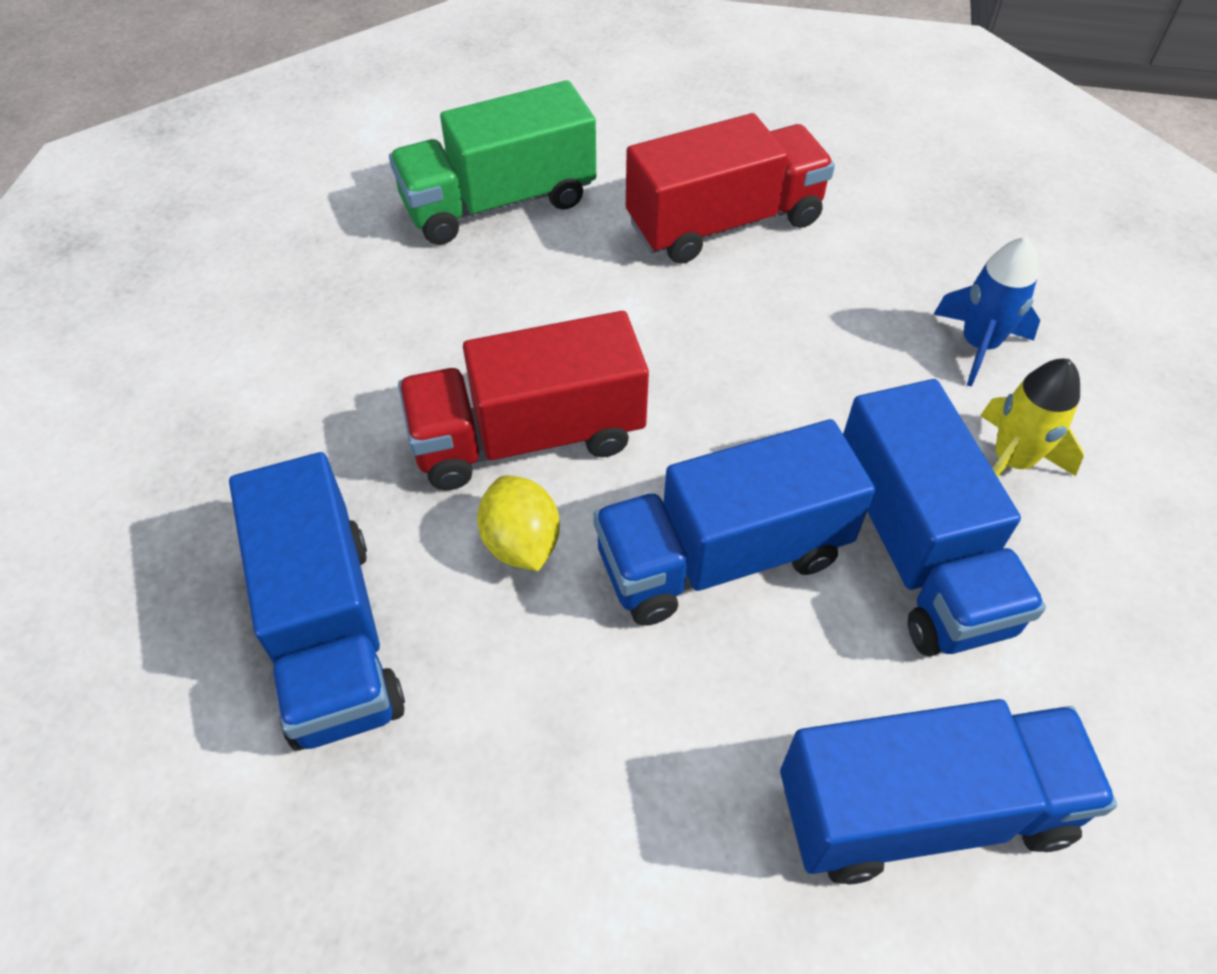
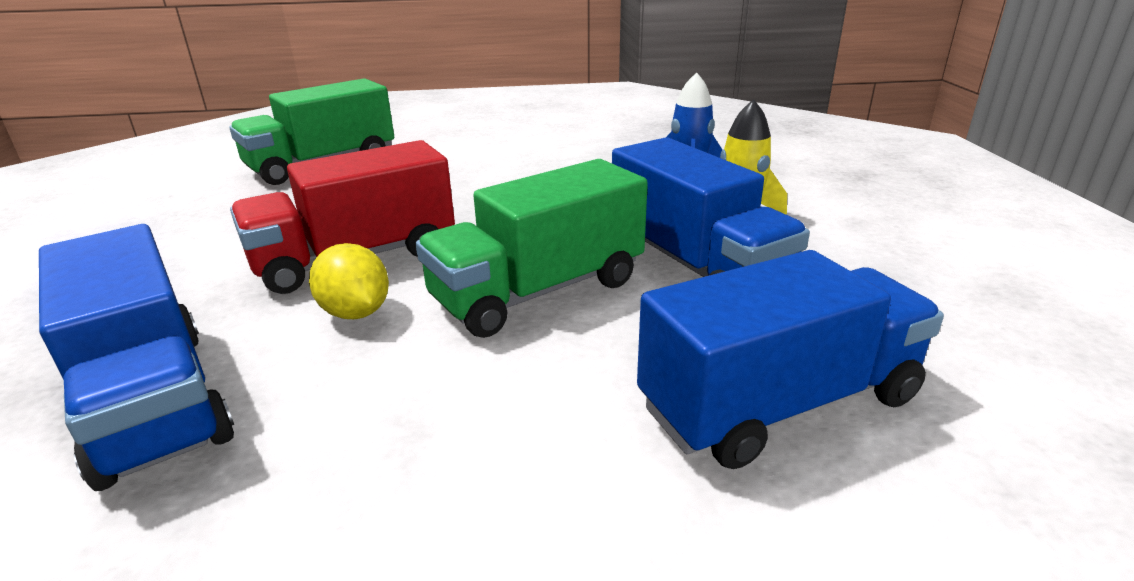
camera: 15 degrees left, 25 degrees down
blue truck [593,419,875,626] -> green truck [416,159,648,338]
red truck [626,113,835,264] -> none

